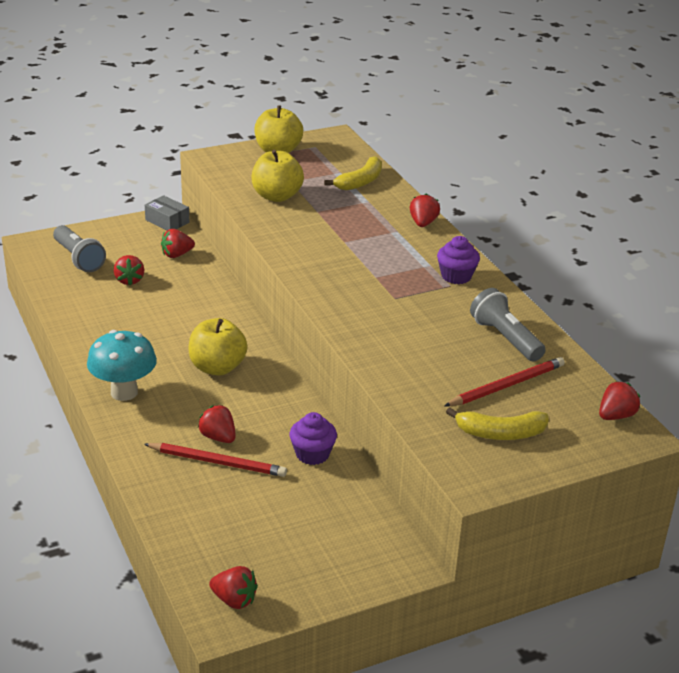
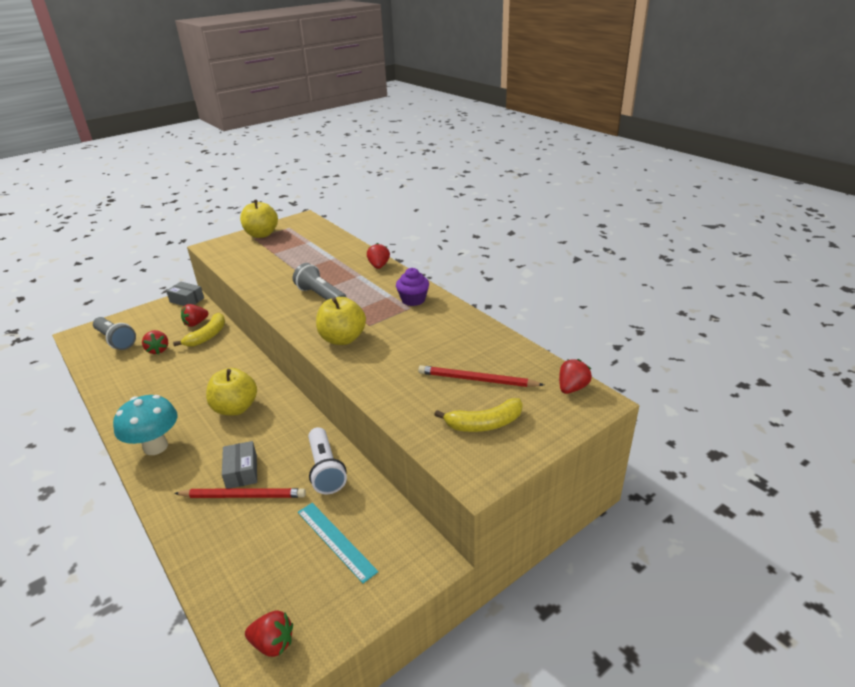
camera: 10 degrees left, 0 degrees up
red strawberry [198,405,236,443] -> grey box [222,441,257,489]
yellow apple [252,150,304,202] -> yellow apple moved to [316,297,366,345]
purple cupcake [289,412,337,465] -> white flashlight [308,427,347,494]
yellow banana [324,156,382,190] -> yellow banana moved to [173,313,225,347]
red pencil [444,357,565,406] -> red pencil turned 120 degrees counterclockwise [418,365,544,387]
grey flashlight [470,288,546,362] -> grey flashlight moved to [293,263,347,300]
none -> turquoise ruler [298,503,378,583]

